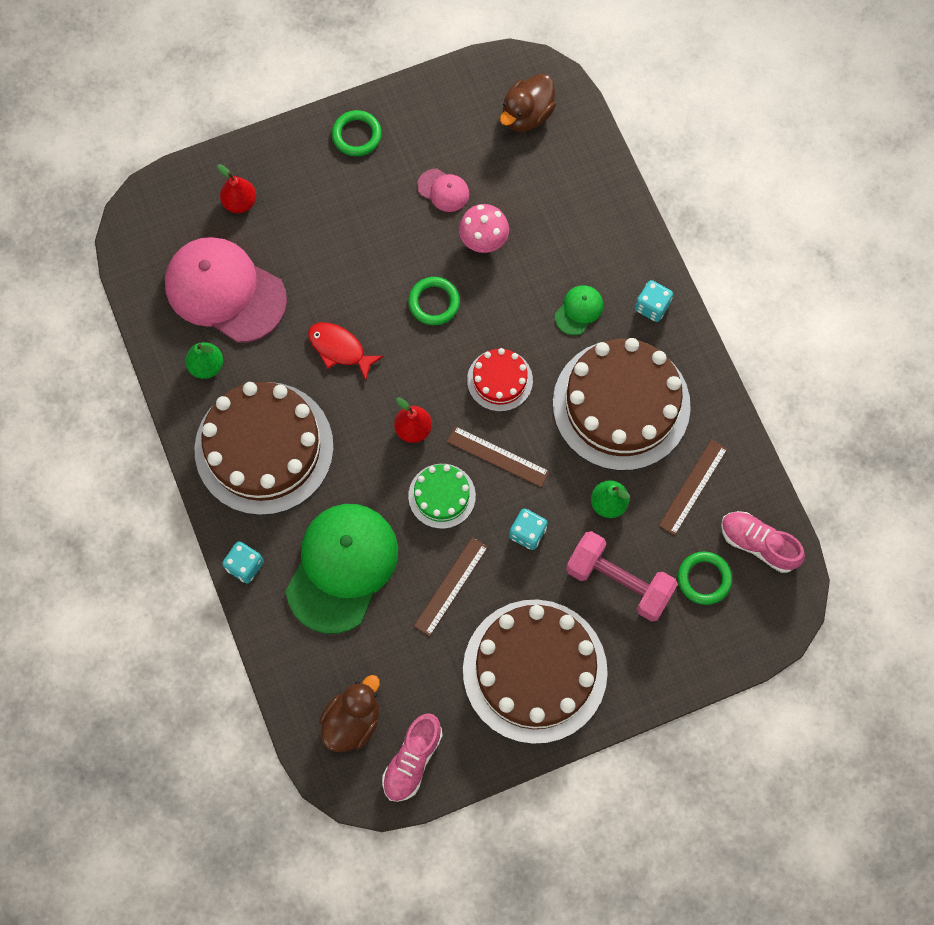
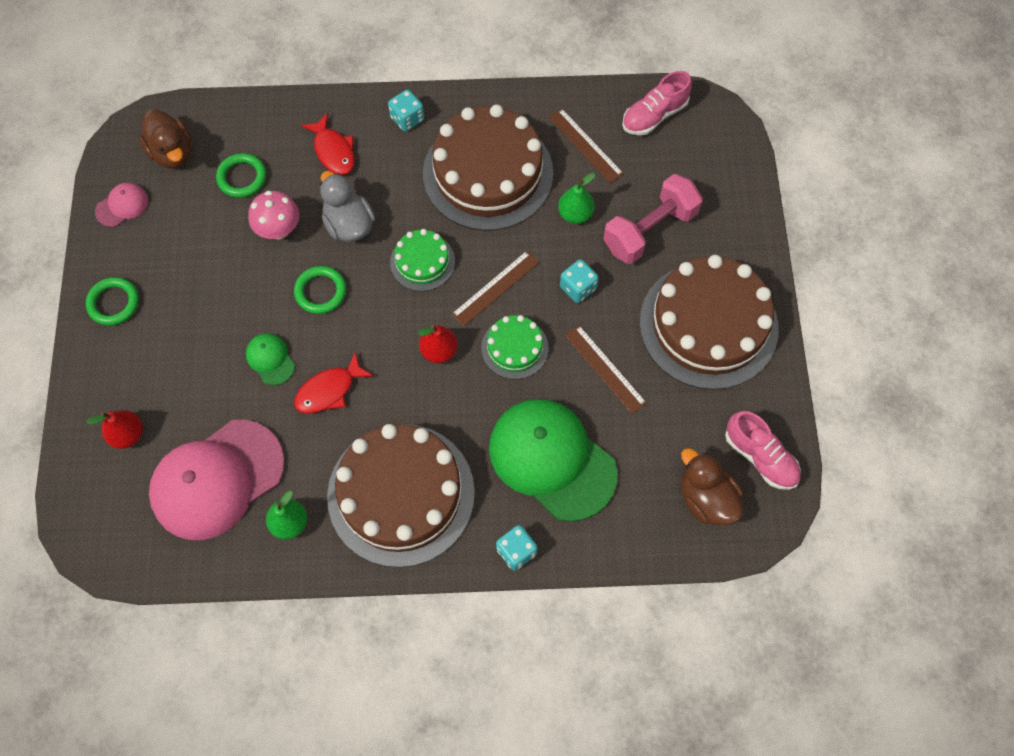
camera: 70 degrees left, 5 degrees down
pink cap [417,169,469,212] -> pink cap moved to [95,183,148,227]
red cake [467,348,533,412] -> green cake [390,229,455,291]
green cap [555,285,603,335] -> green cap moved to [246,333,295,385]
green ring [678,551,732,605] -> green ring moved to [216,153,266,198]
none -> red fish [301,113,355,175]
none -> grey duck [320,171,375,242]

